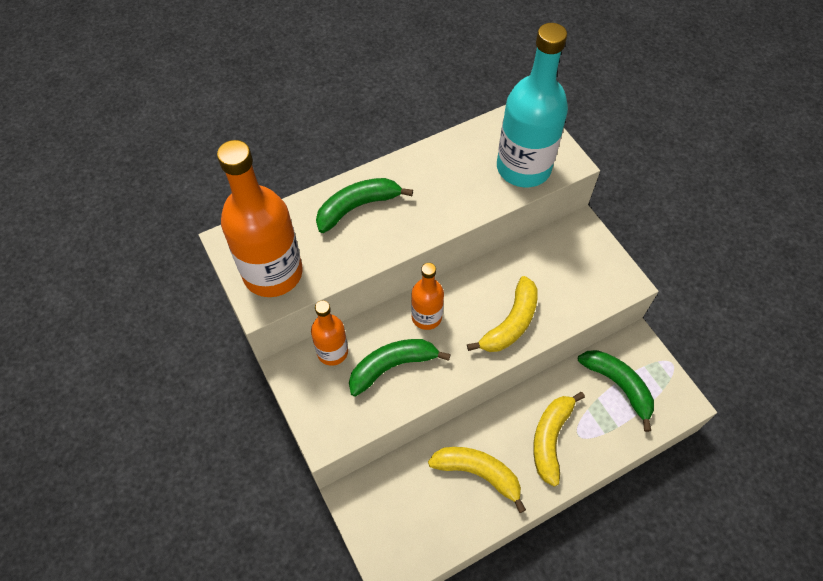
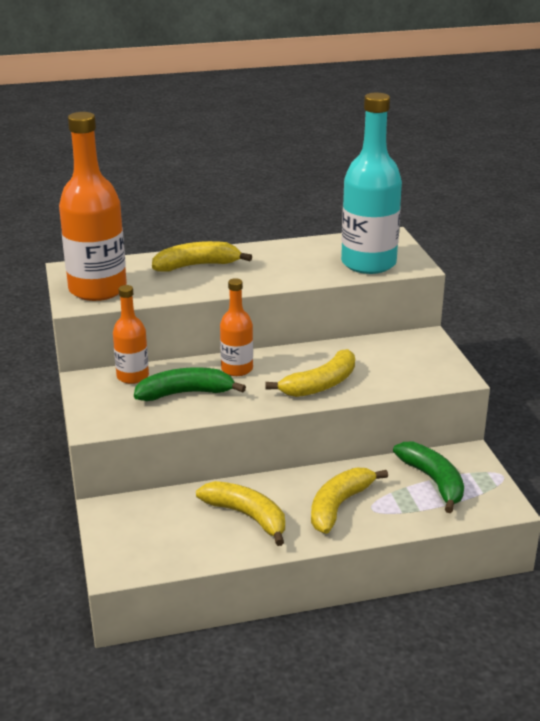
camera: 15 degrees right, 30 degrees down
green banana [316,178,413,233] -> yellow banana [152,241,252,272]

